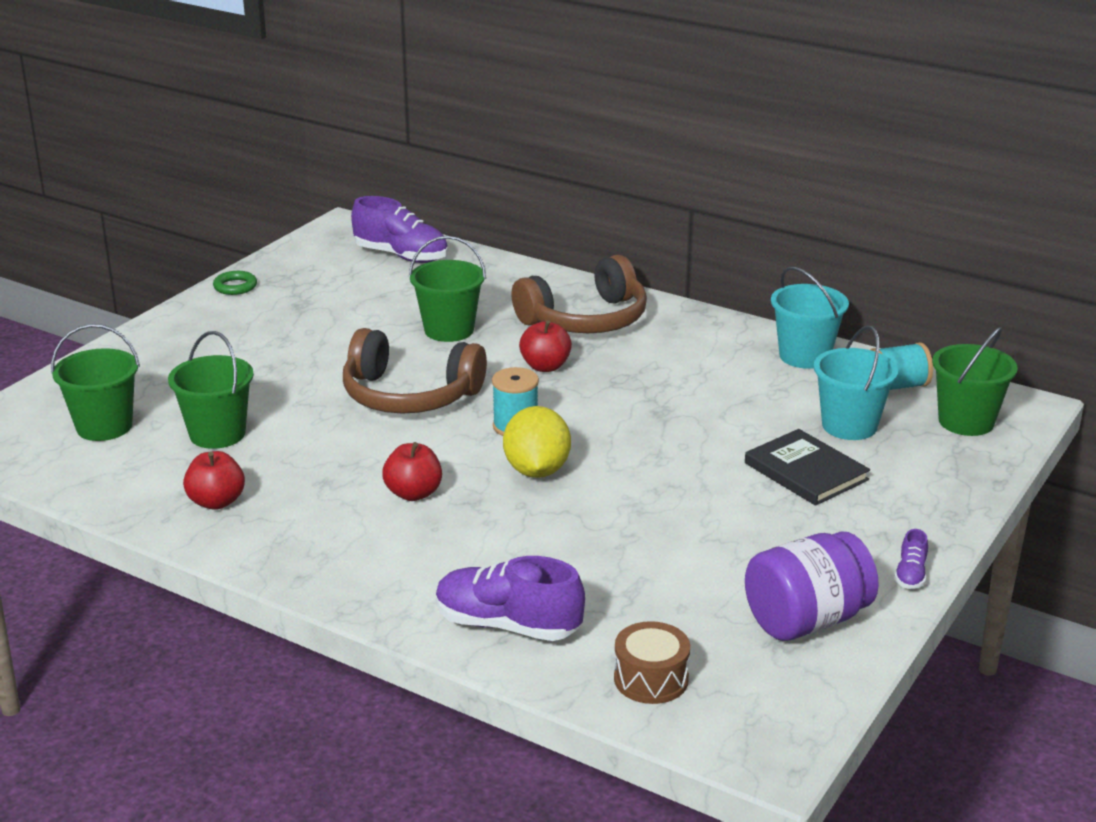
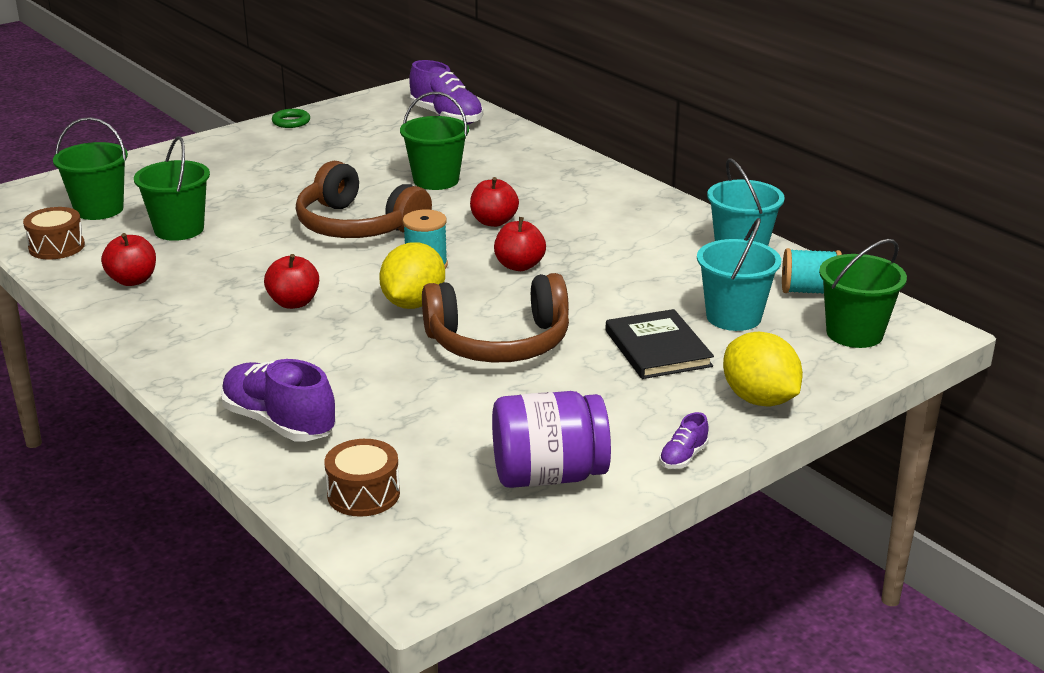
camera: 20 degrees right, 0 degrees up
brown headphones [511,255,647,333] -> brown headphones moved to [422,273,569,363]
none -> brown drum [23,207,85,259]
none -> red apple [494,217,546,271]
none -> yellow lemon [723,332,803,406]

